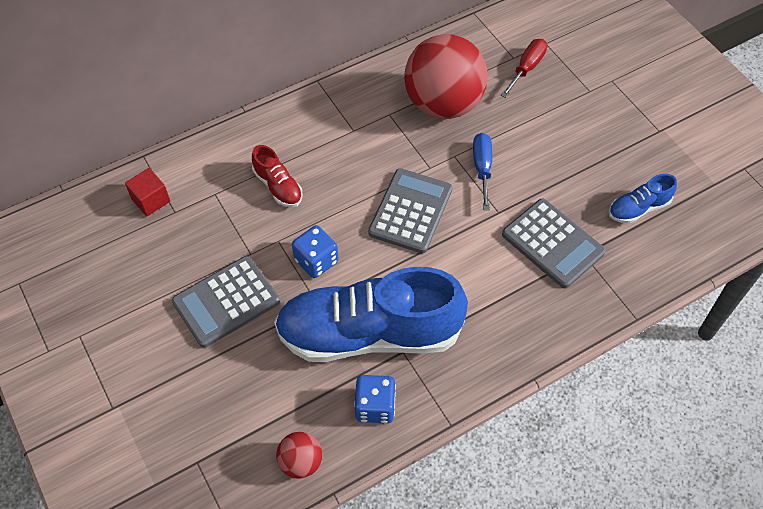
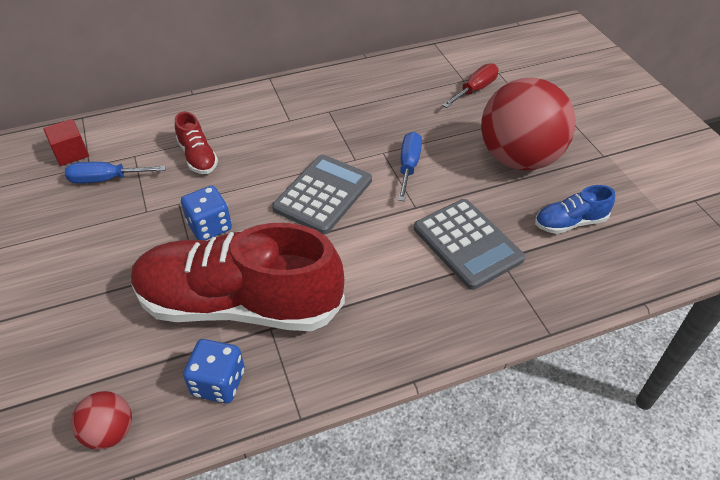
camera: 10 degrees right, 10 degrees down
grey calculator [172,256,280,348] -> none
blue shoe [274,267,468,362] -> red shoe [131,223,345,331]
red ball [404,34,488,119] -> red ball moved to [481,78,576,170]
none -> blue screwdriver [65,162,166,183]

